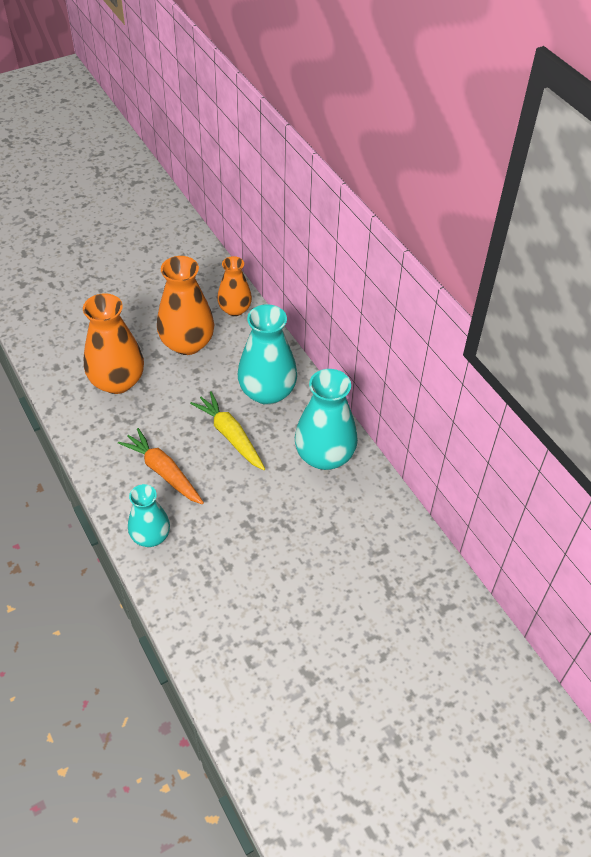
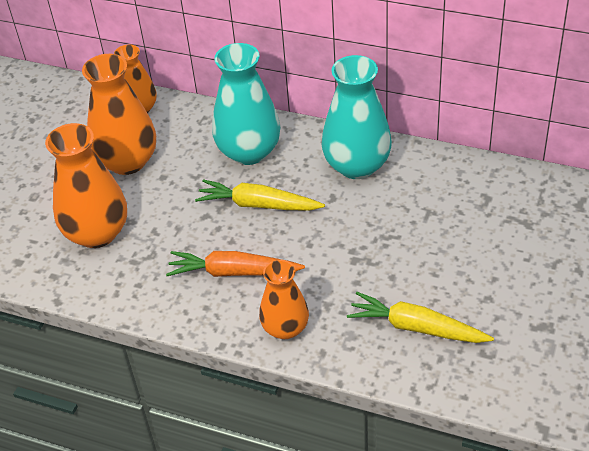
camera: 35 degrees left, 5 degrees down
turquoise vase [128,484,170,547] -> orange vase [259,260,309,339]
none -> yellow carrot [347,292,494,343]

